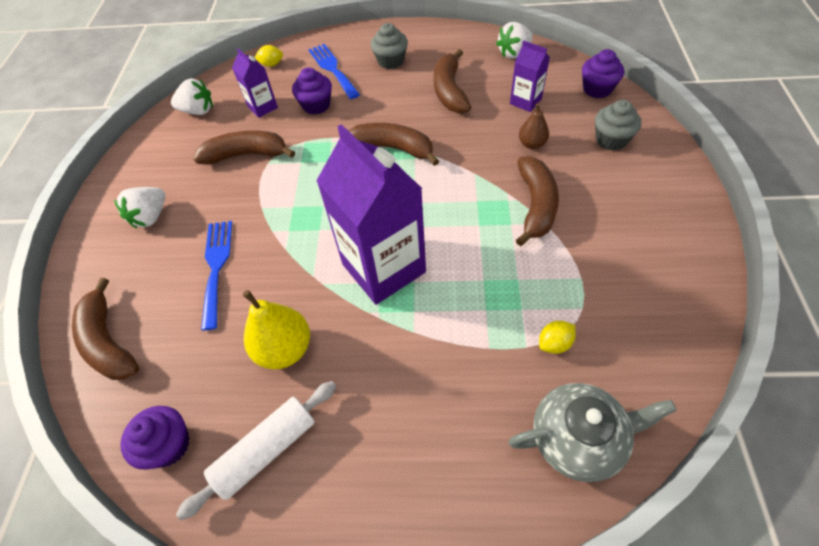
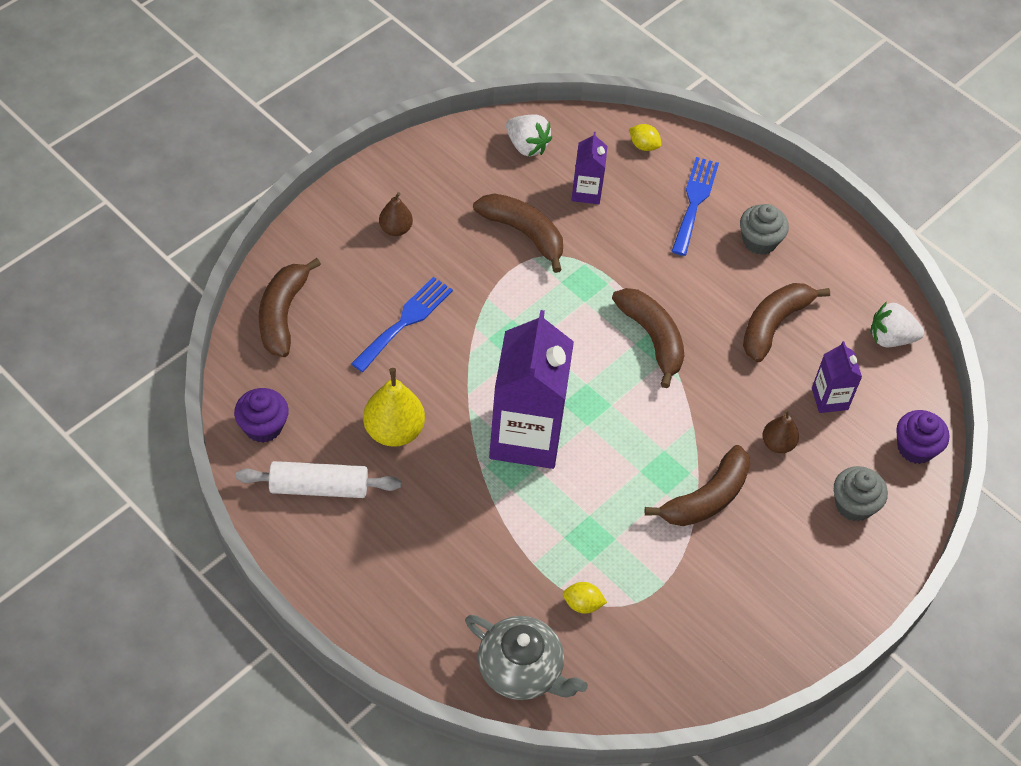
camera: 35 degrees right, 0 degrees up
white strawberry [114,187,165,228] -> brown pear [379,192,413,236]
purple cupcake [292,67,332,115] -> none

